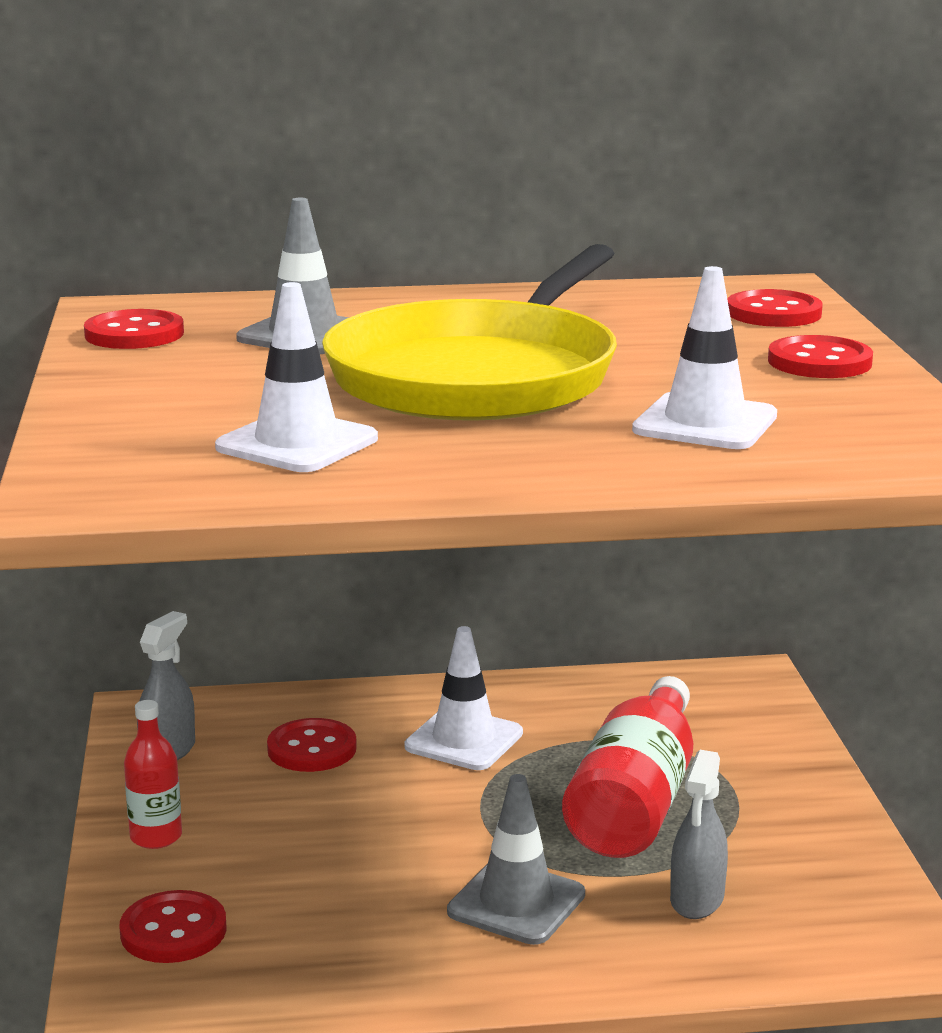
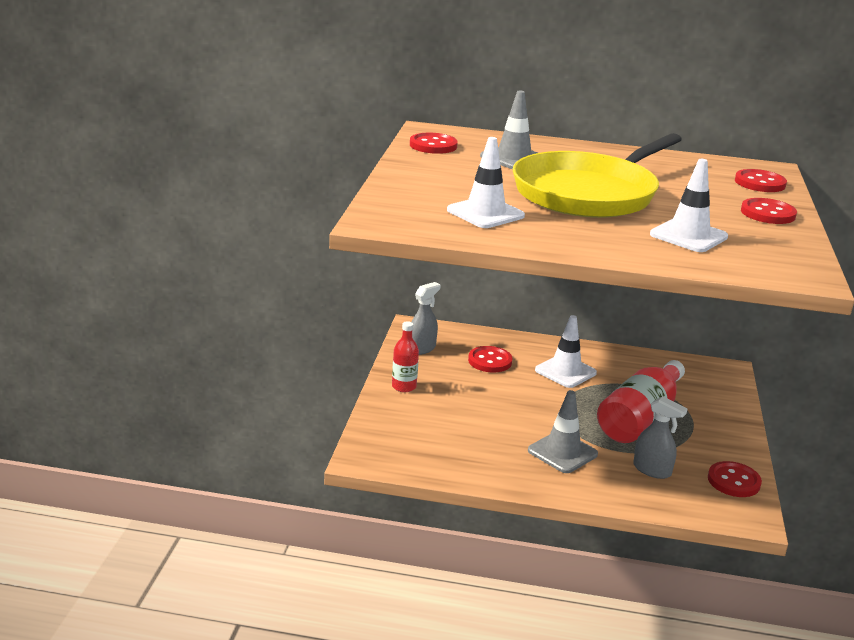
camera: 15 degrees right, 5 degrees up
red button [119,890,227,963] -> red button moved to [708,461,762,497]
grey spray bottle [670,750,728,919] -> grey spray bottle turned 90 degrees counterclockwise [633,396,687,479]

